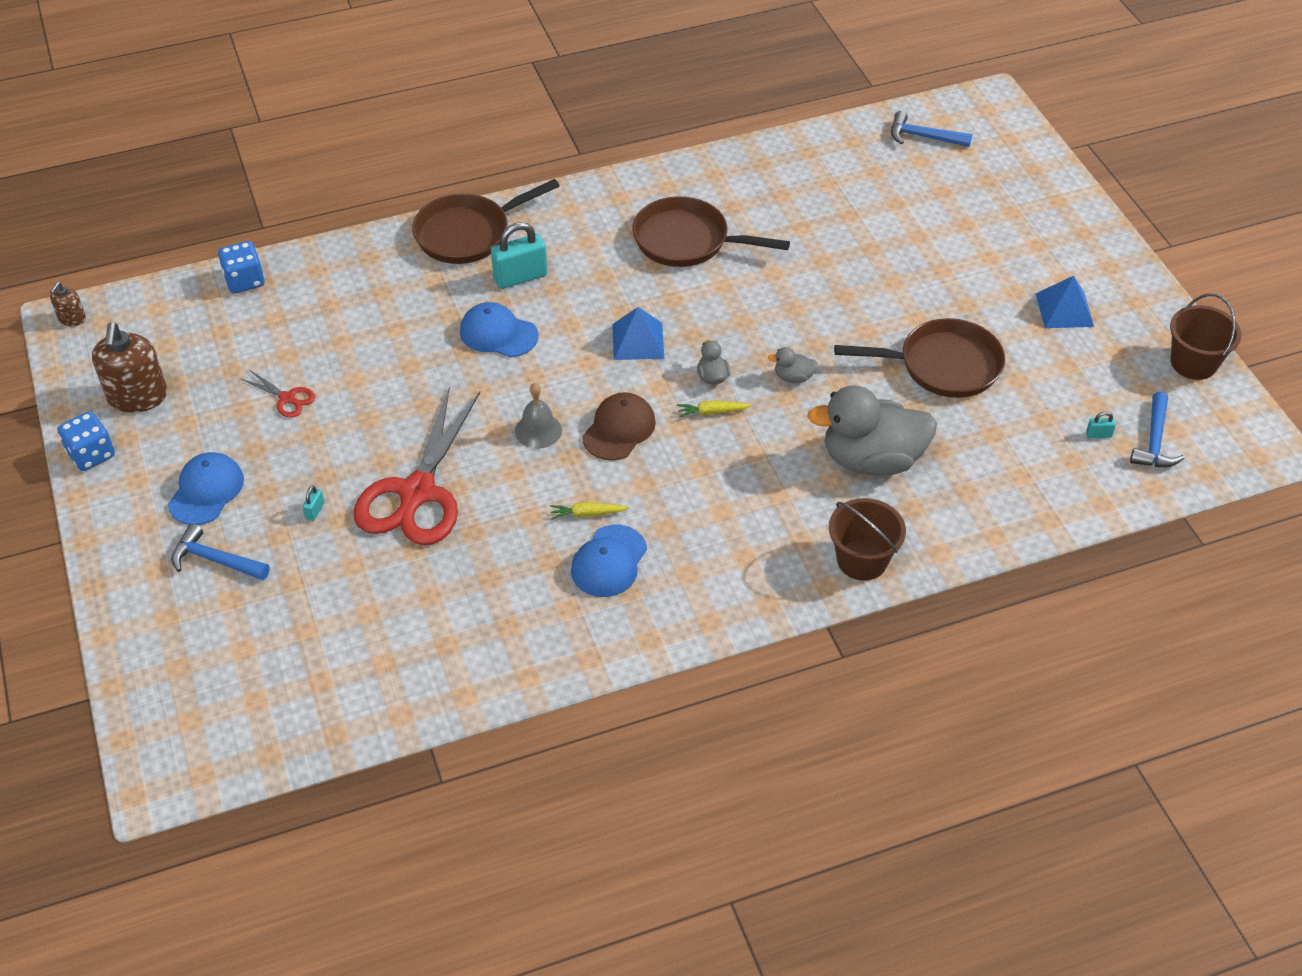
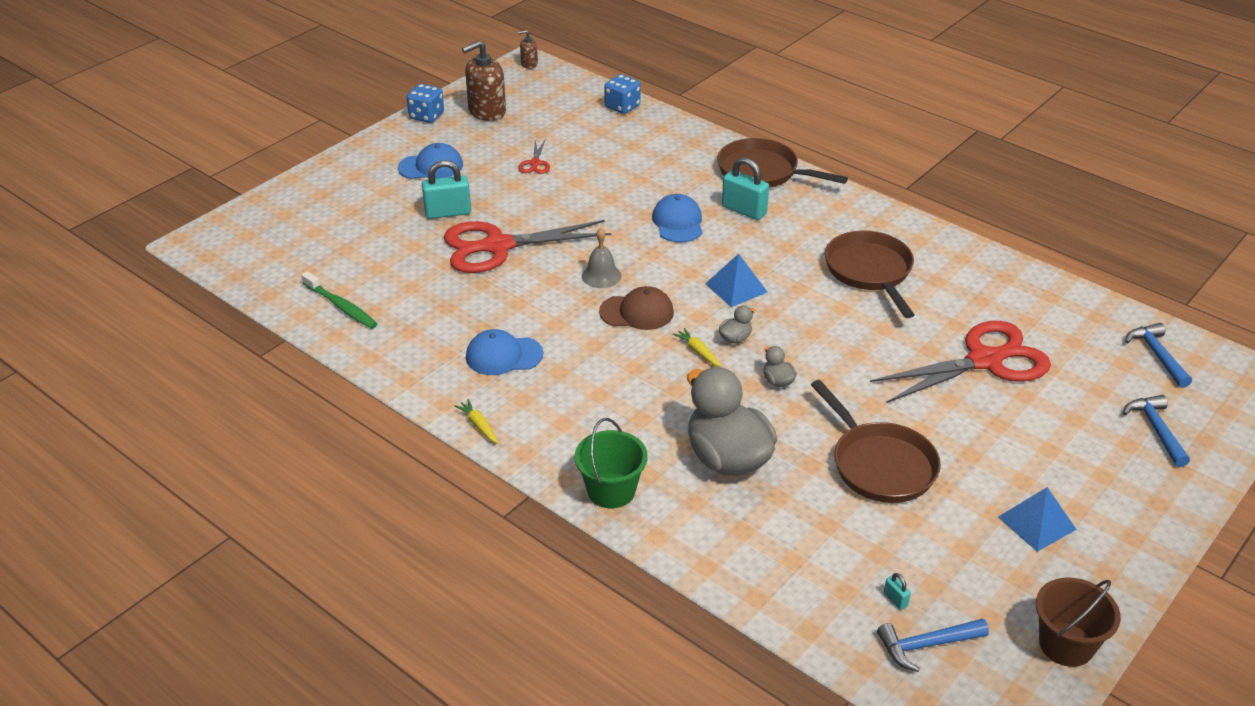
camera: 60 degrees right, 10 degrees down
blue hammer [171,524,270,580] -> blue hammer moved to [1123,395,1190,467]
turquoise padlock [302,486,324,521] -> turquoise padlock [422,160,471,219], size x2.27
yellow carrot [550,502,629,520] -> yellow carrot moved to [454,399,498,444]
brown bucket [829,498,906,581] -> green bucket [575,418,648,508]
none -> green toothbrush [301,271,378,329]
none -> red scissors [870,321,1051,403]

